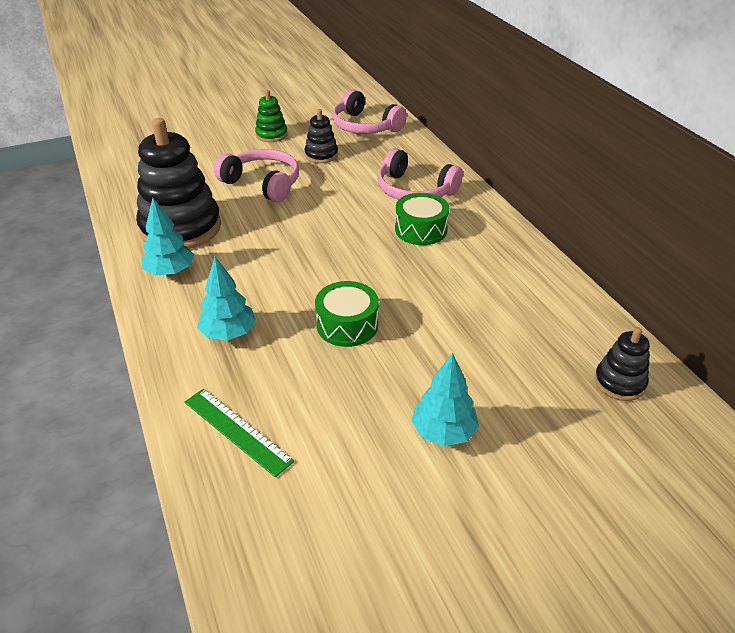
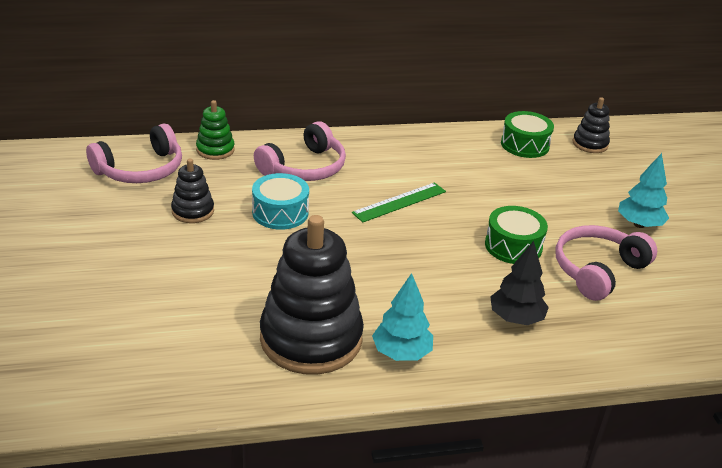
camera: 80 degrees left, 5 degrees down
green ruler [184,389,295,478] -> green ruler moved to [352,182,446,222]
turquoise tree [197,257,256,341] -> black tree [490,241,549,325]
pink headphones [214,149,299,202] -> pink headphones moved to [555,225,657,301]
green stacking toy [255,90,288,142] -> green stacking toy moved to [196,100,235,160]
green drum [395,193,449,245] -> green drum moved to [501,111,554,158]
none -> turquoise drum [252,173,309,230]

